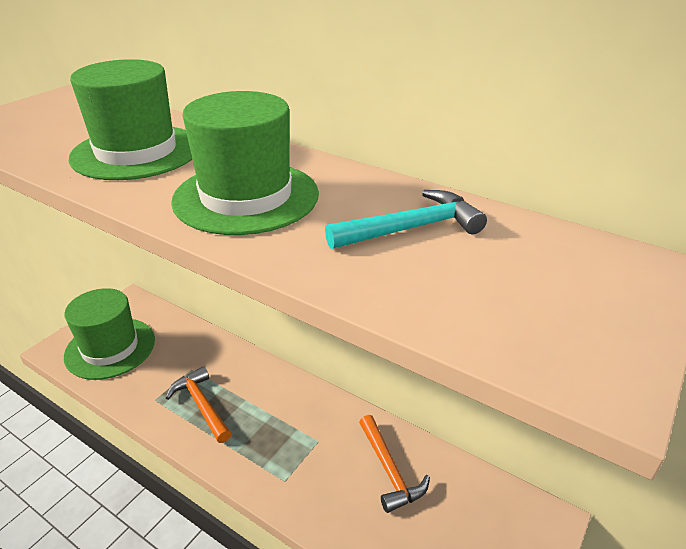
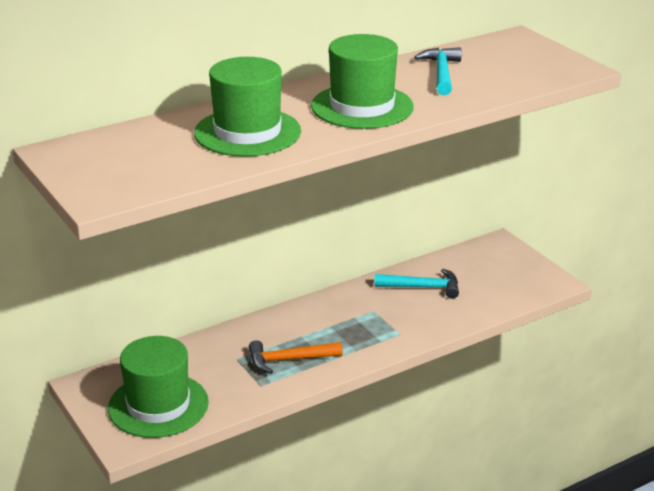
camera: 65 degrees left, 5 degrees down
orange hammer [359,415,430,513] -> turquoise hammer [374,269,459,299]

